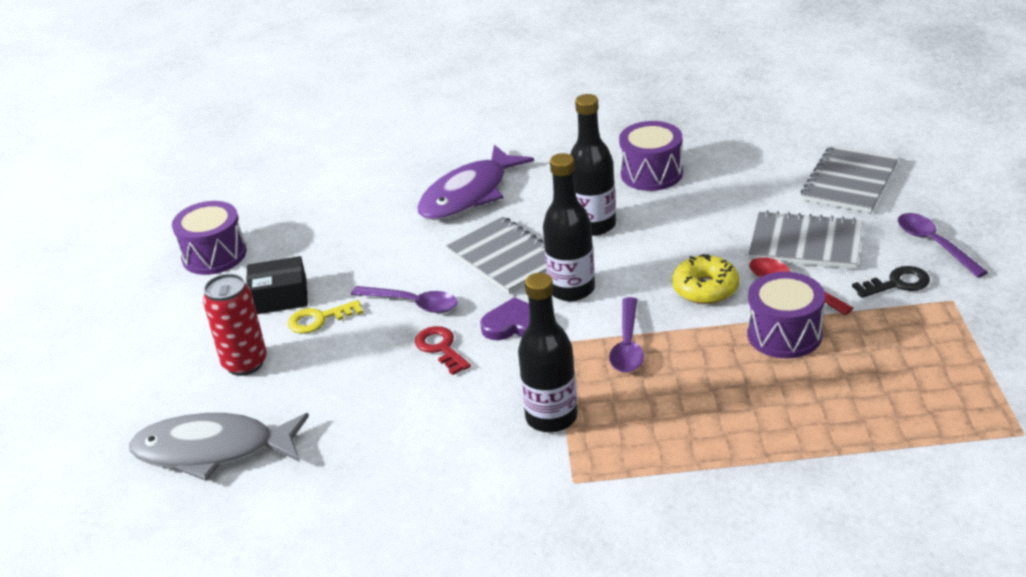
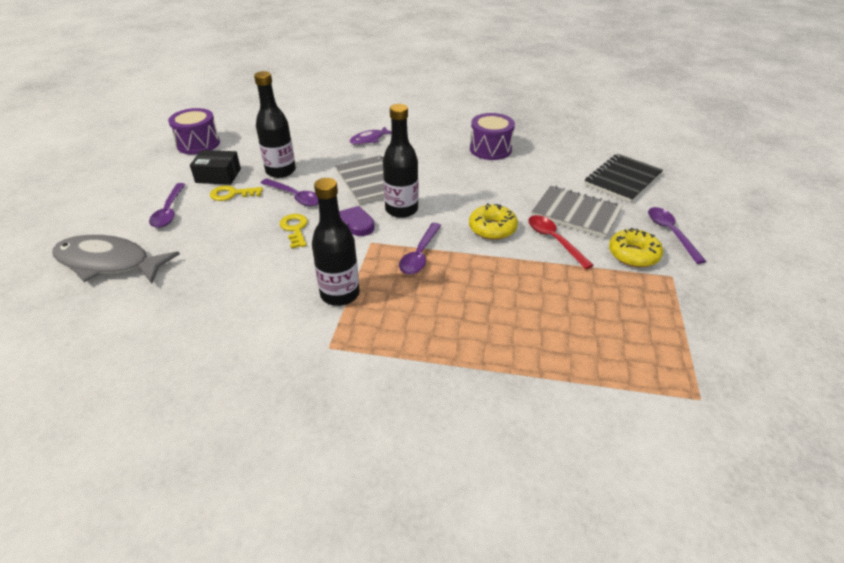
camera: 10 degrees right, 5 degrees up
red can [203,274,267,376] -> purple spoon [149,183,185,228]
red key [415,326,471,375] -> yellow key [280,214,308,249]
purple fish [417,145,534,220] -> purple fish [349,126,392,145], size x0.51
black bottle [570,94,616,236] -> black bottle moved to [254,71,296,178]
purple drum [747,272,825,358] -> none
grey notebook [801,145,899,213] -> black notebook [584,154,663,203]
black key [852,266,930,298] -> yellow donut [609,228,663,267]

